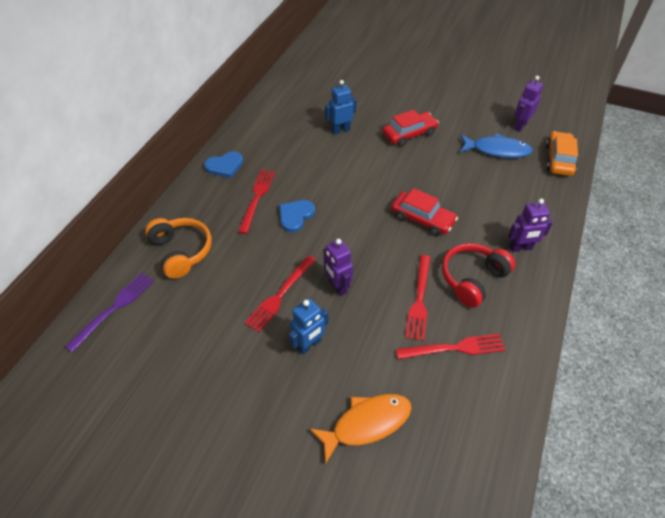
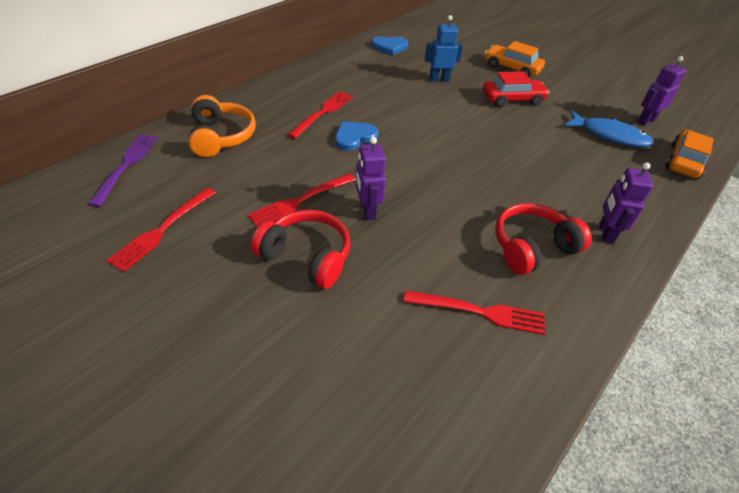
camera: 15 degrees right, 5 degrees down
purple fork [65,273,154,352] -> purple fork turned 45 degrees counterclockwise [88,134,157,207]
blue heart [204,151,243,178] -> blue heart moved to [371,36,408,55]
blue robot [289,298,328,355] -> red headphones [251,210,351,289]
orange fish [309,394,412,464] -> none
red car [391,188,458,236] -> none
red fork [405,255,430,341] -> red fork moved to [106,188,216,272]
purple robot [508,199,553,252] -> purple robot turned 90 degrees clockwise [599,162,653,244]
none -> orange car [485,41,545,77]

